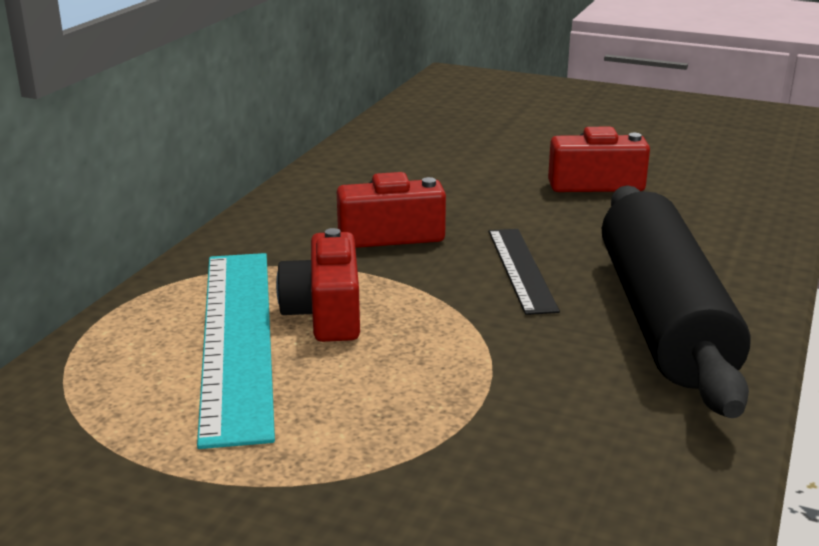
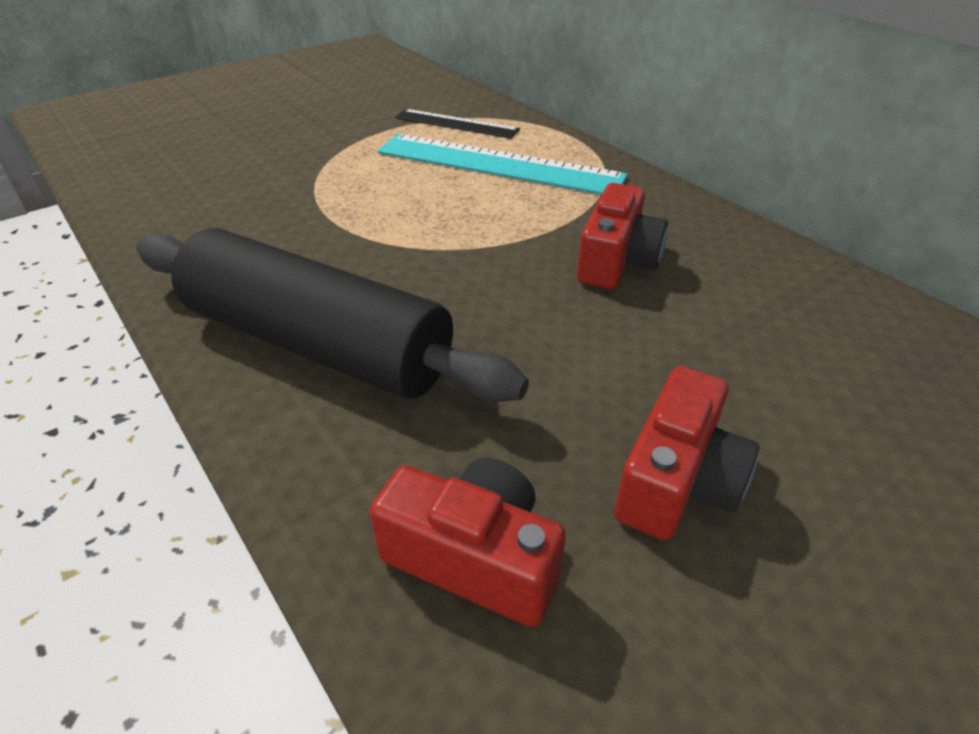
camera: 120 degrees right, 15 degrees up
red camera [276,228,360,342] -> red camera moved to [370,458,566,627]
black ruler [489,229,560,315] -> black ruler moved to [395,109,520,139]

